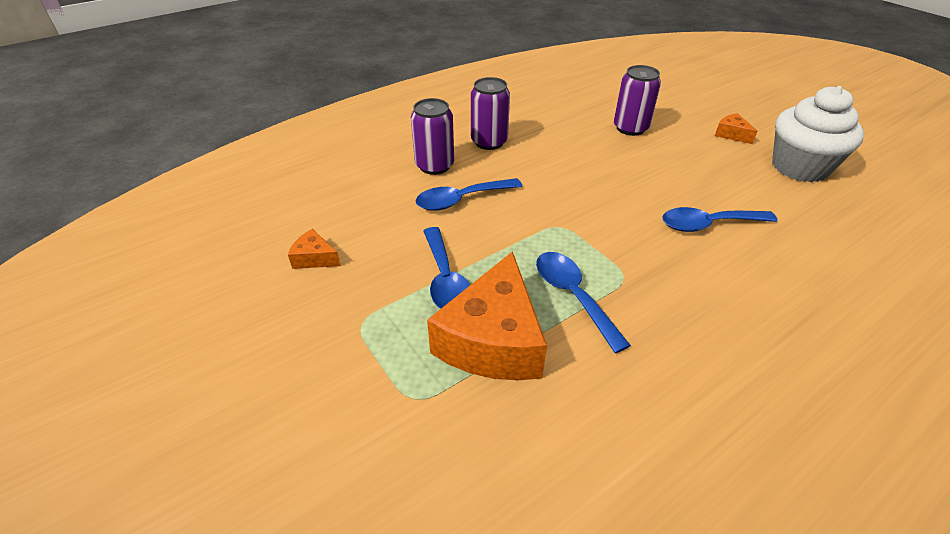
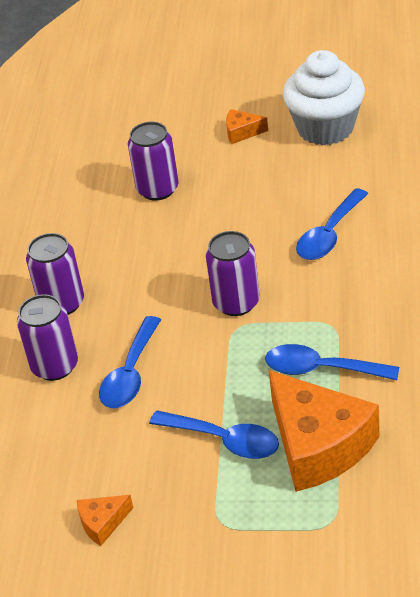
camera: 45 degrees left, 0 degrees up
none -> purple can [206,231,260,316]

